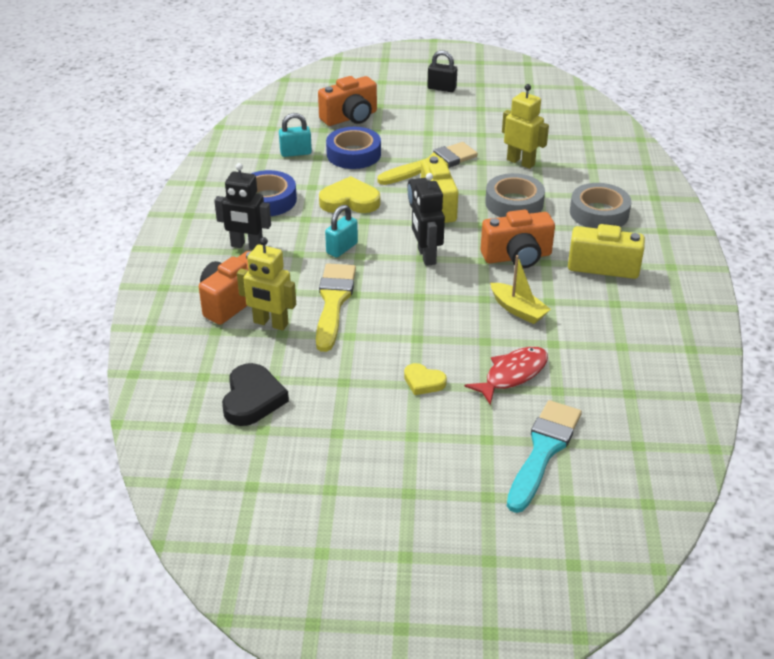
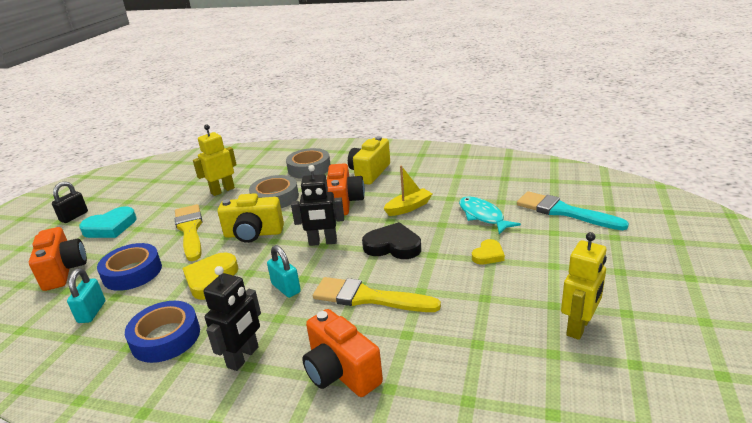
camera: 75 degrees left, 10 degrees down
black heart [222,363,289,426] -> black heart moved to [362,222,421,259]
yellow robot [237,237,296,331] -> yellow robot moved to [561,232,607,340]
red fish [465,347,548,405] -> turquoise fish [459,196,521,234]
none -> turquoise heart [79,206,137,238]

